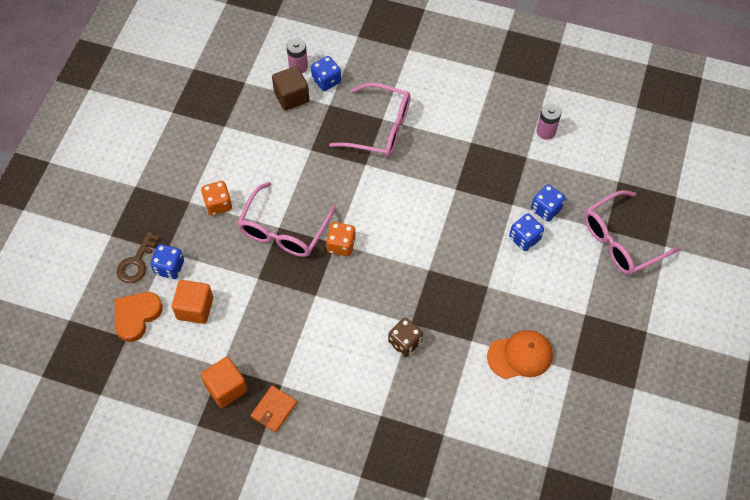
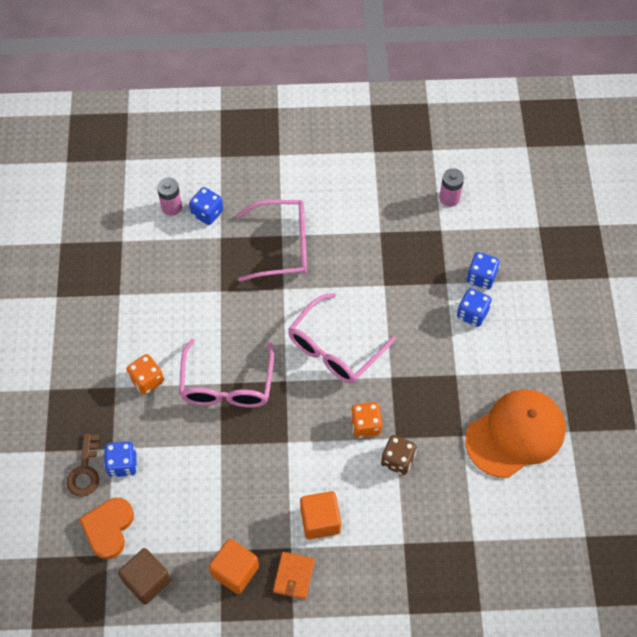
camera: 20 degrees left, 0 degrees up
orange cube [172,280,213,324] -> orange cube moved to [300,491,341,539]
brown cube [272,66,309,111] -> brown cube moved to [118,548,171,604]
orange dice [326,222,356,256] -> orange dice moved to [351,402,382,438]
orange cap [487,330,553,379] -> orange cap [465,389,566,478], size x1.52
pink glasses [584,190,681,275] -> pink glasses moved to [288,293,396,383]

